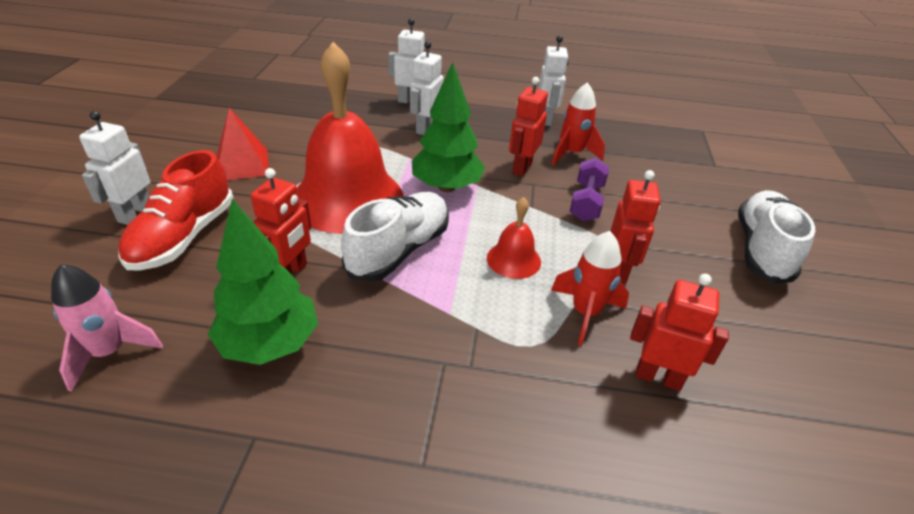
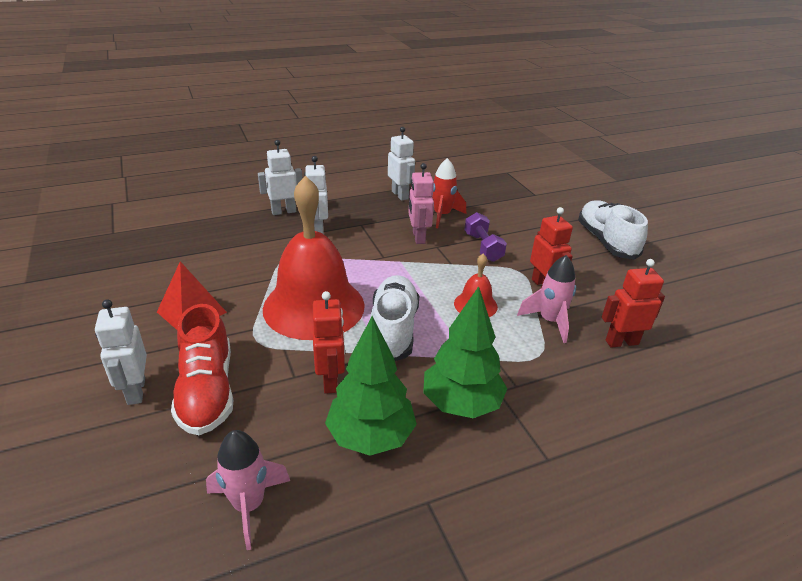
camera: 30 degrees left, 5 degrees down
green tree [412,62,485,192] -> green tree moved to [423,286,508,418]
red robot [509,77,548,176] -> pink robot [408,163,434,244]
red rocket [551,231,629,346] -> pink rocket [517,255,576,343]

